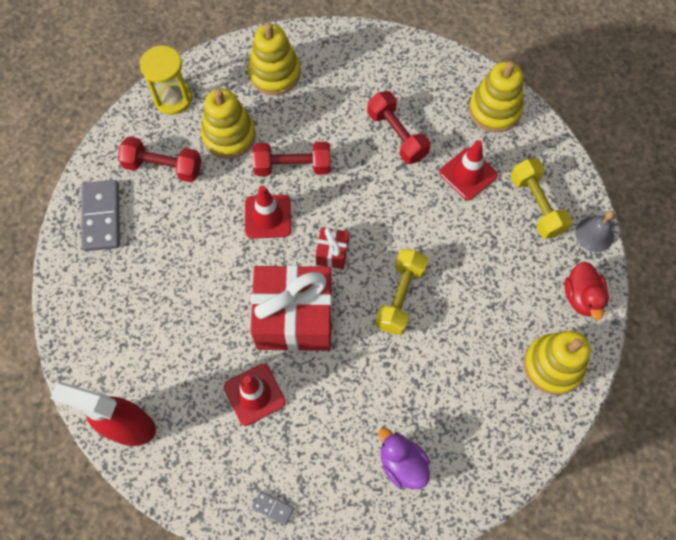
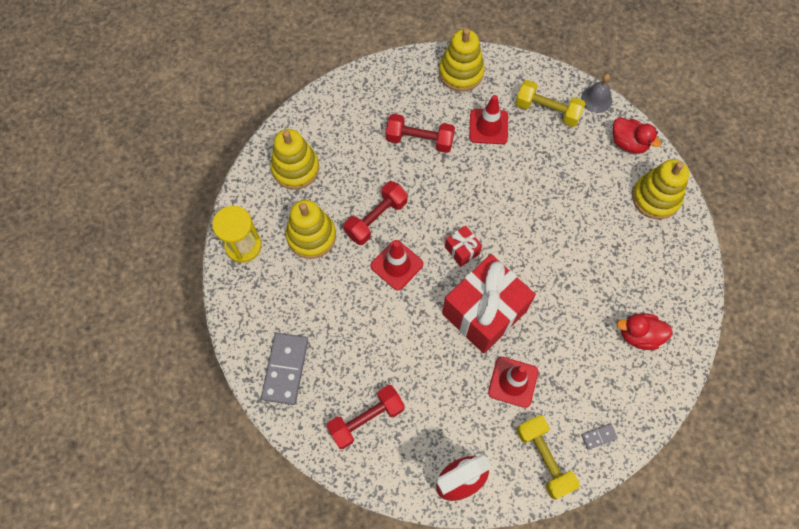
camera: 45 degrees left, 0 degrees up
grey domino [81,180,120,251] -> grey domino turned 60 degrees clockwise [261,333,308,405]
red dumbbell [118,137,201,182] -> red dumbbell moved to [326,385,405,449]
yellow dumbbell [375,249,428,335] -> yellow dumbbell moved to [517,415,580,500]
purple duck [378,428,430,489] -> red duck [617,314,673,350]

